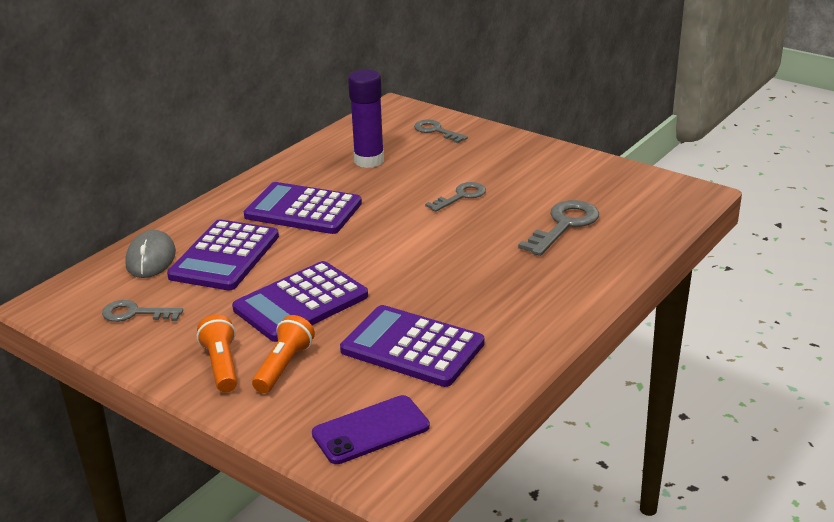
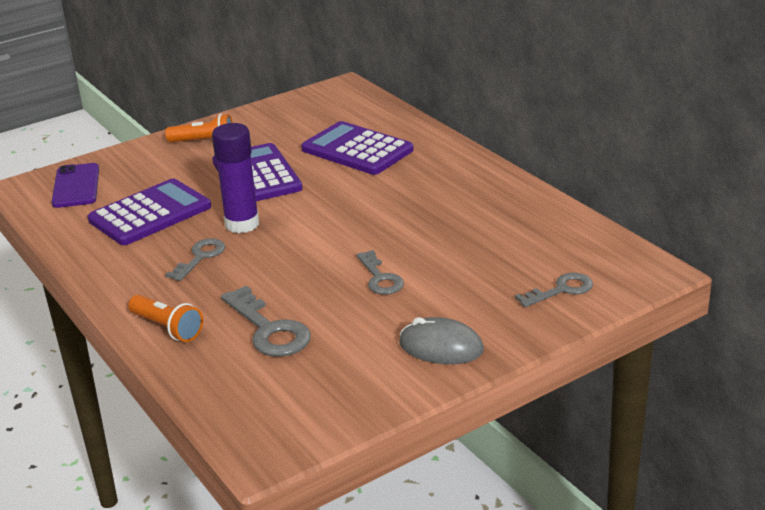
camera: 110 degrees right, 0 degrees up
grey key [102,300,183,322] -> grey key moved to [165,238,225,281]
grey mouse [125,230,176,278] -> grey mouse moved to [399,317,484,364]
purple calculator [244,182,362,234] -> none
orange flashlight [252,315,315,393] -> orange flashlight moved to [128,295,203,342]
purple glue stick [348,70,384,168] -> purple glue stick moved to [212,123,259,233]

